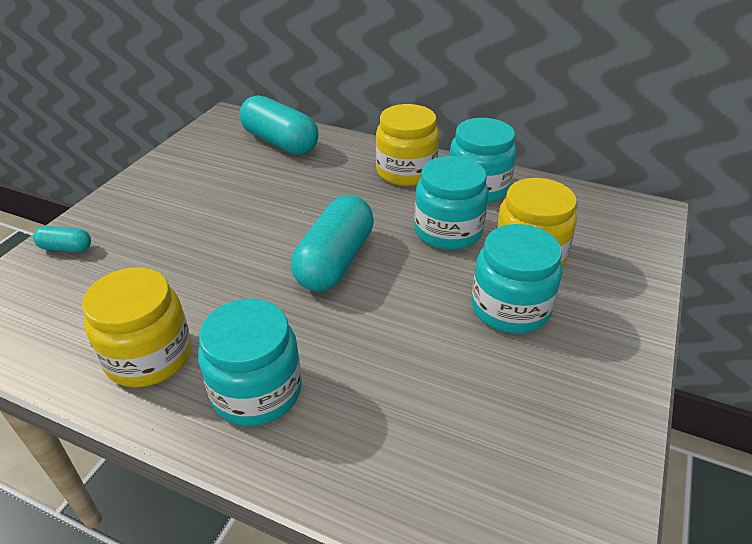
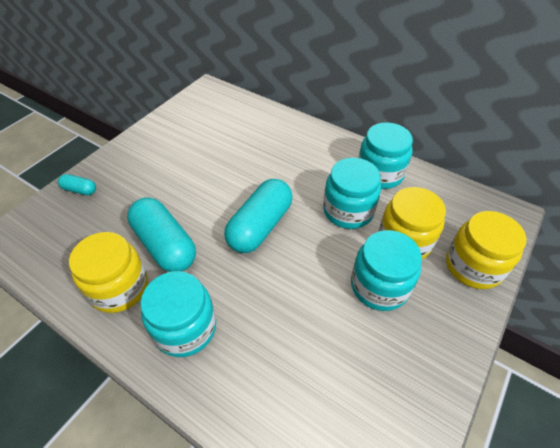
camera: 10 degrees right, 10 degrees up
turquoise capsule [239,95,318,155] -> turquoise capsule moved to [127,197,196,272]
yellow jar [376,104,439,186] -> yellow jar moved to [446,211,527,289]

